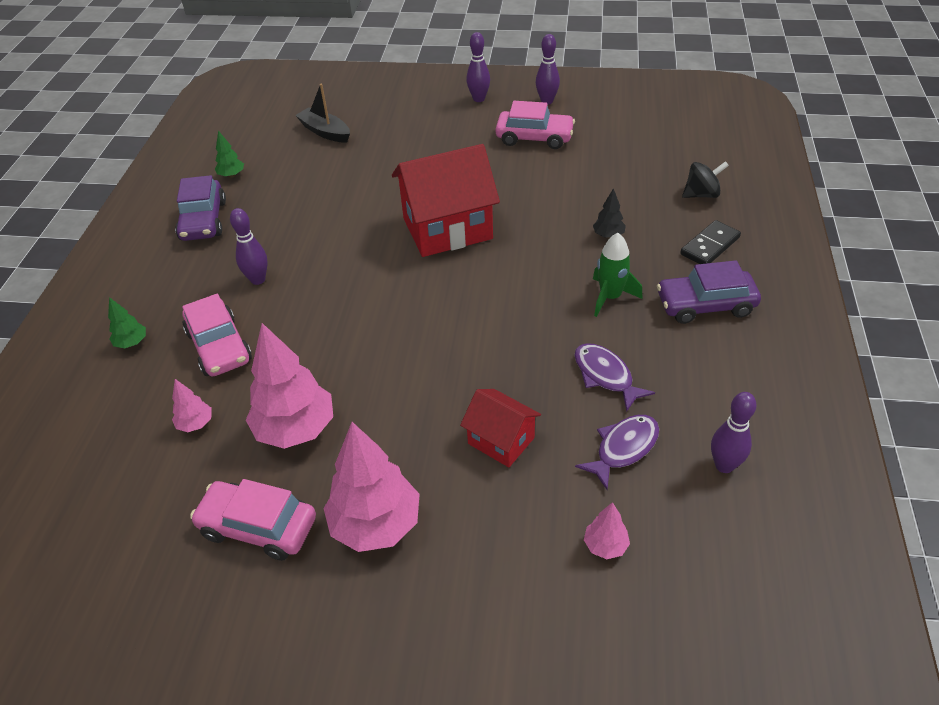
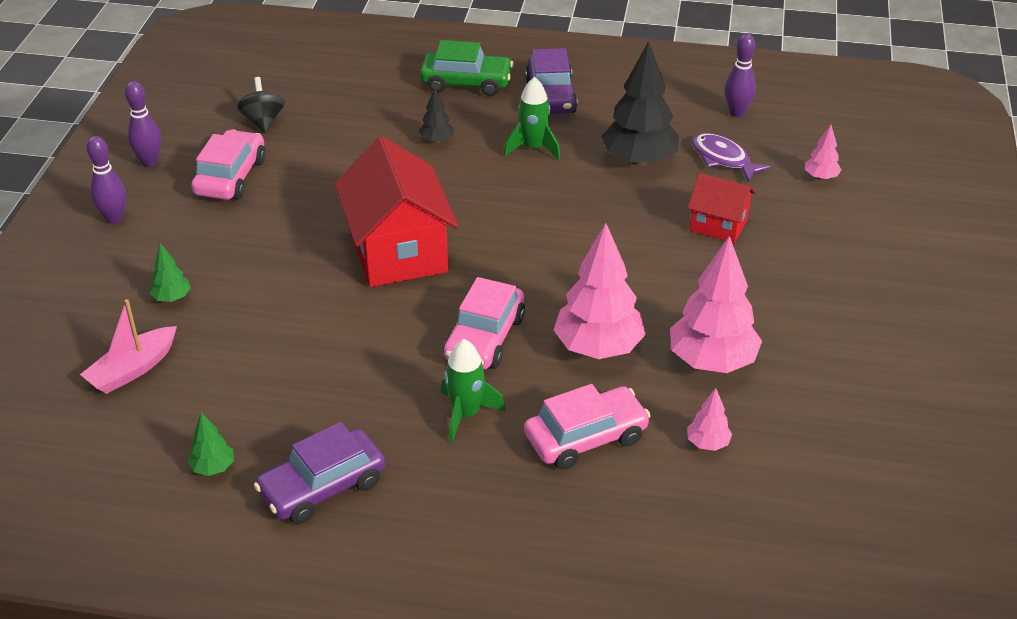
camera: 90 degrees left, 5 degrees down
green tree [108,297,146,348] -> green tree moved to [150,243,191,302]
purple car [175,175,226,241] -> purple car turned 150 degrees clockwise [254,422,385,524]
pink car [190,479,316,561] -> pink car moved to [443,277,525,369]
purple bowling pin [230,208,268,285] -> green rocket [441,339,506,443]
black boat [295,84,350,143] -> pink boat [80,299,177,394]
pink tree [323,422,420,552] -> pink tree moved to [554,223,646,359]
red house [460,389,541,467] -> red house turned 75 degrees clockwise [688,173,756,243]
purple fish [574,343,655,412] -> black tree [601,41,679,166]
black domino [680,220,741,264] -> green car [420,40,514,96]
black spinning top [682,161,729,198] -> black spinning top moved to [237,77,285,133]

